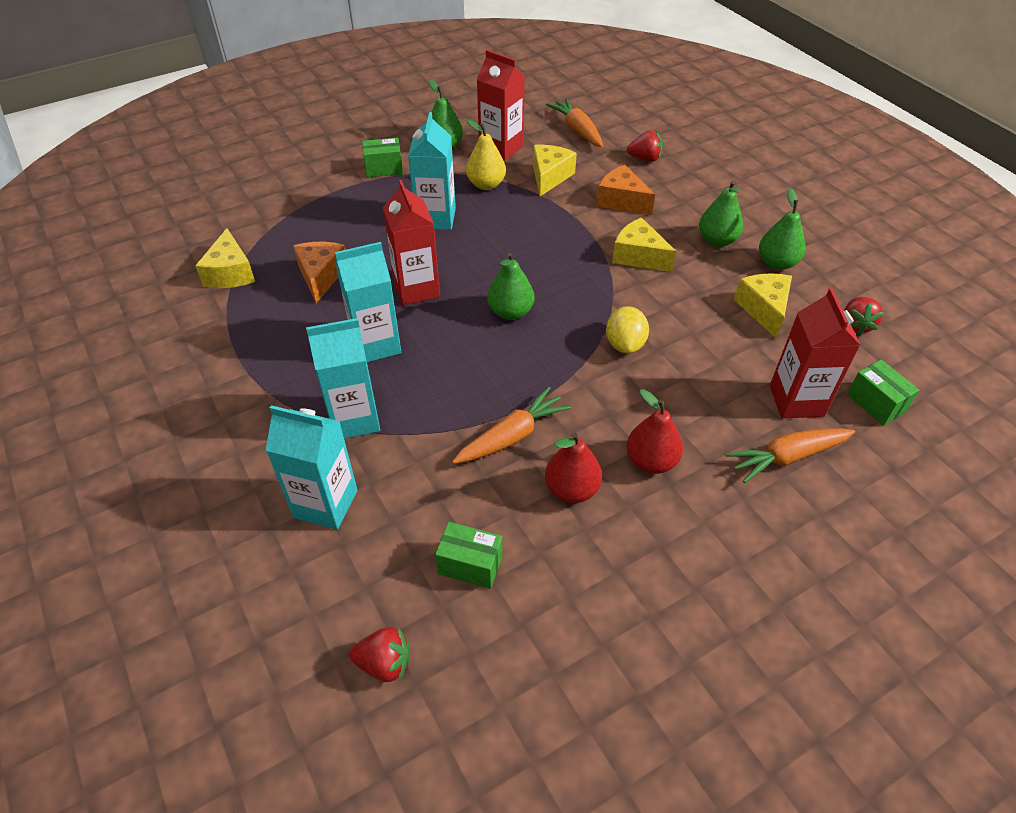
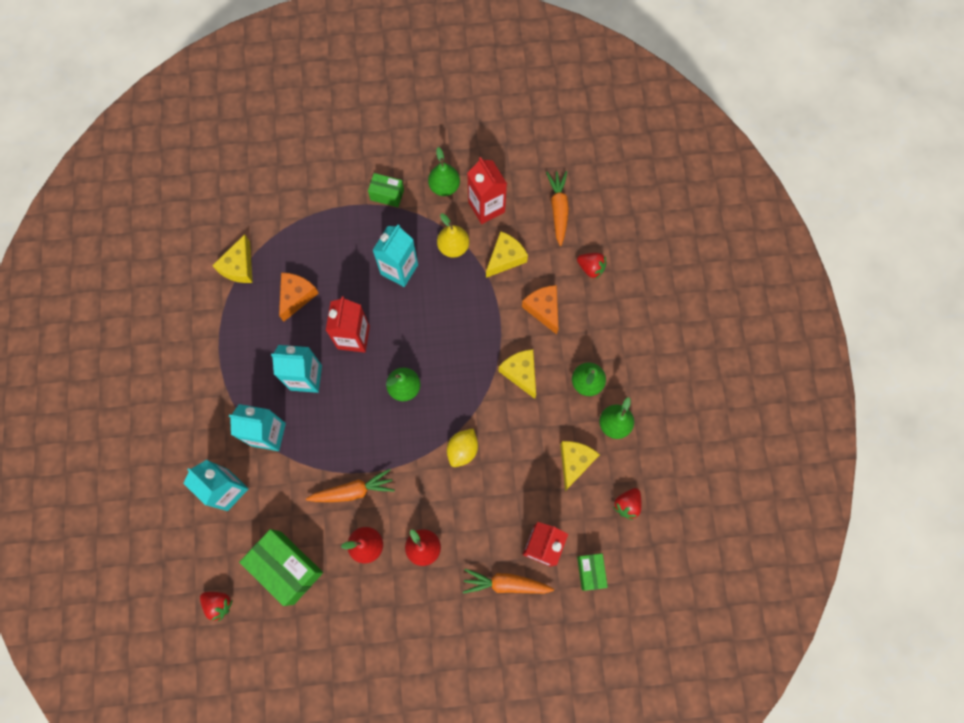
camera: 25 degrees right, 25 degrees up
green box [435,522,502,589] -> green box [239,529,323,606], size x1.85

